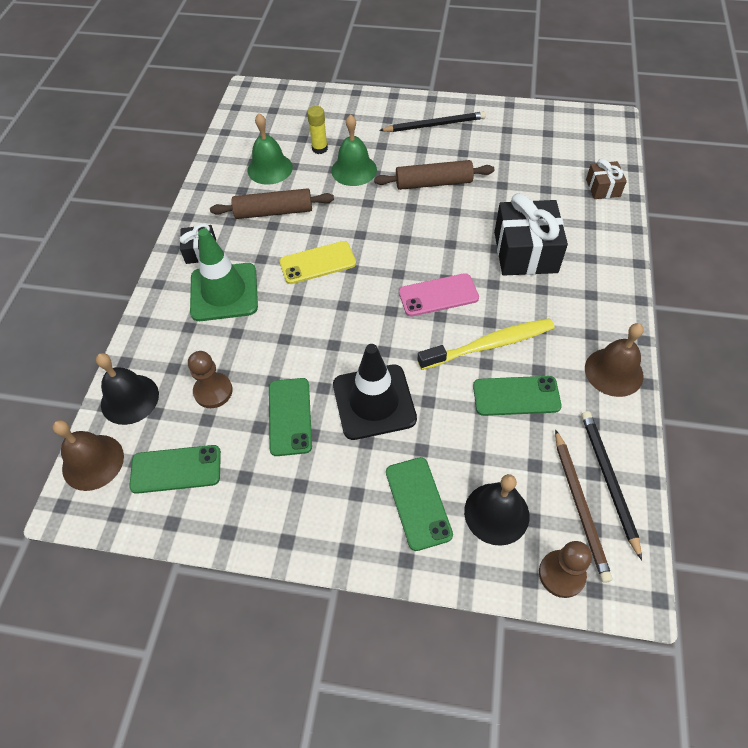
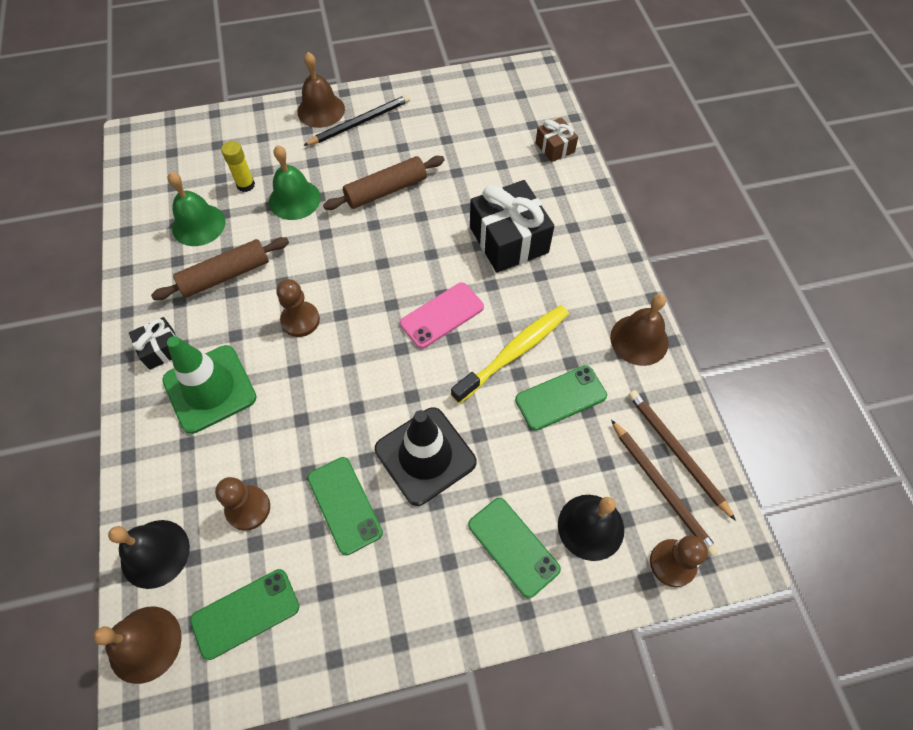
camera: 25 degrees left, 5 degrees up
yellow phone [279,241,356,284] -> brown pawn [276,279,320,337]
black pencil [582,411,642,560] -> brown pencil [628,390,736,521]
none -> brown bell [297,52,345,128]

